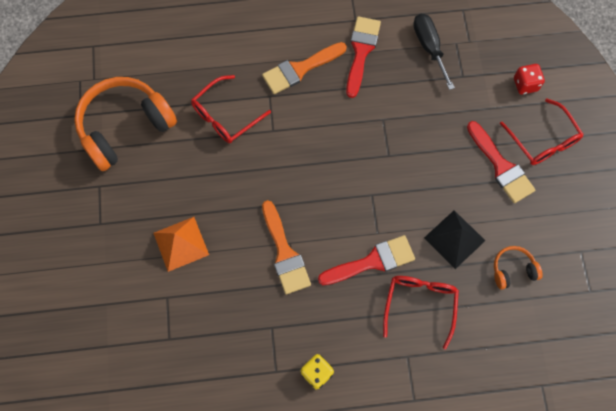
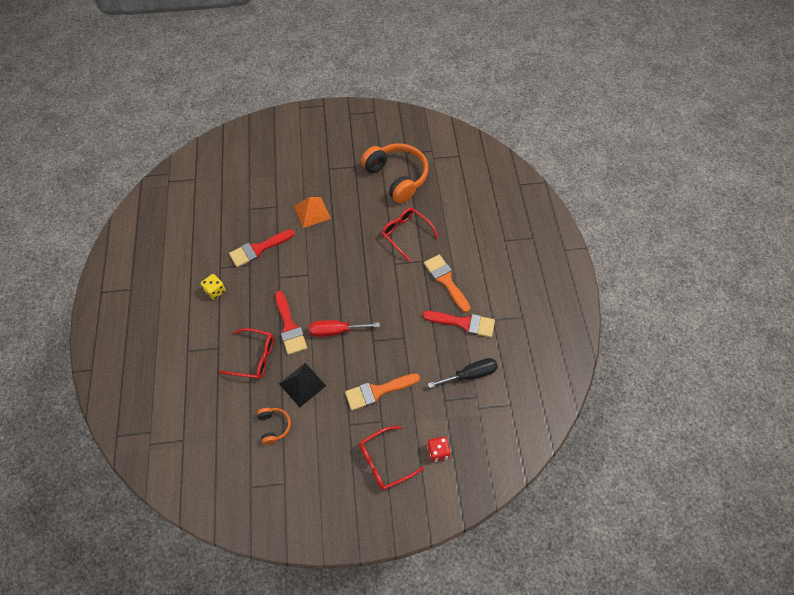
camera: 90 degrees right, 10 degrees down
orange brush [262,200,311,294] -> orange brush moved to [345,373,420,411]
red brush [467,121,535,203] -> red brush moved to [229,229,295,267]
none -> red screwdriver [309,320,380,337]

